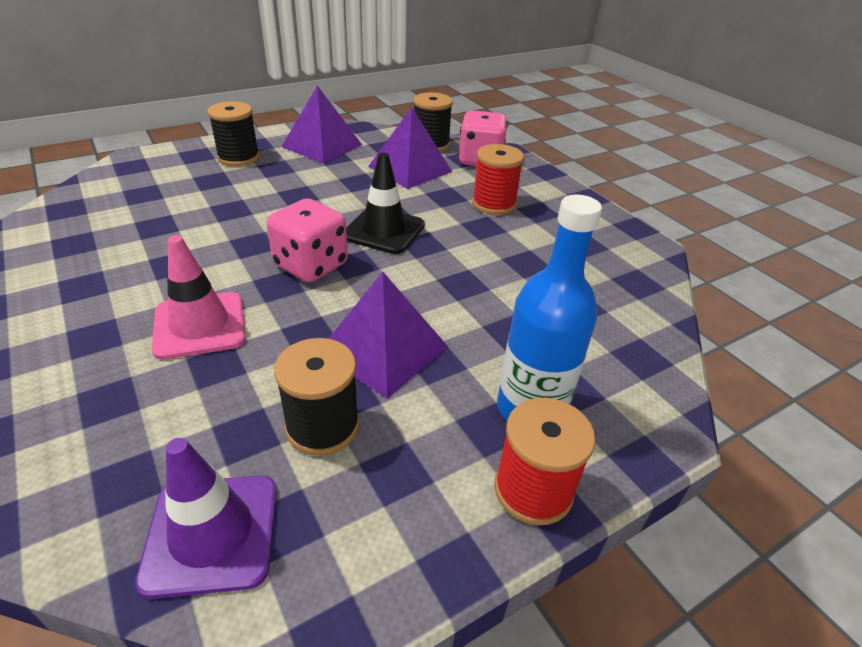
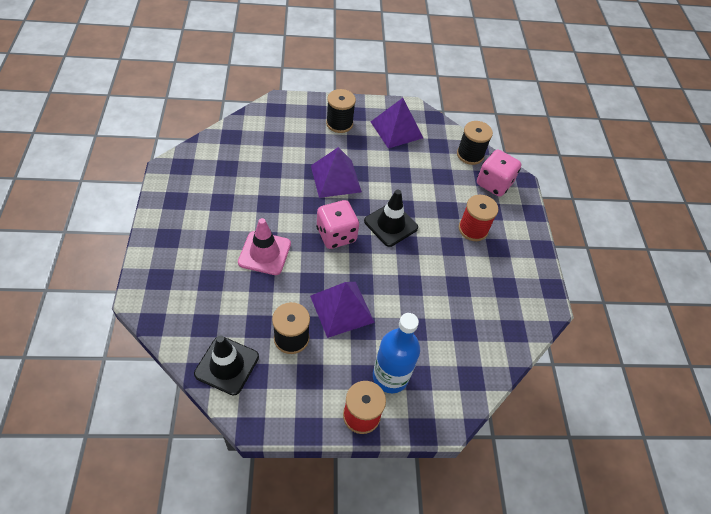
camera: 25 degrees right, 15 degrees up
purple traffic cone [135,438,277,599] -> black traffic cone [194,335,259,396]
purple pyramid [368,107,452,189] -> purple pyramid moved to [311,147,362,198]

